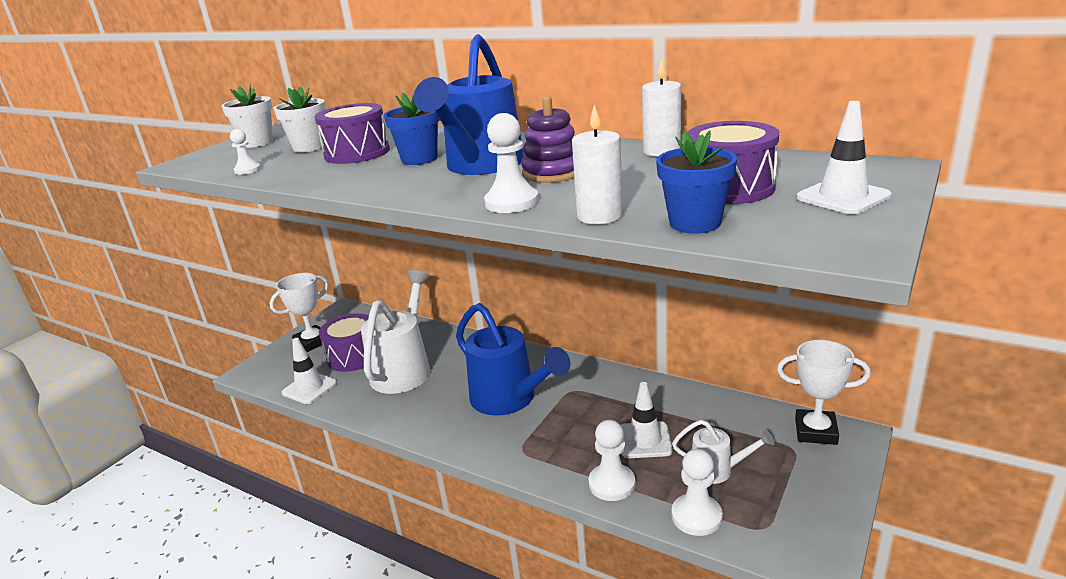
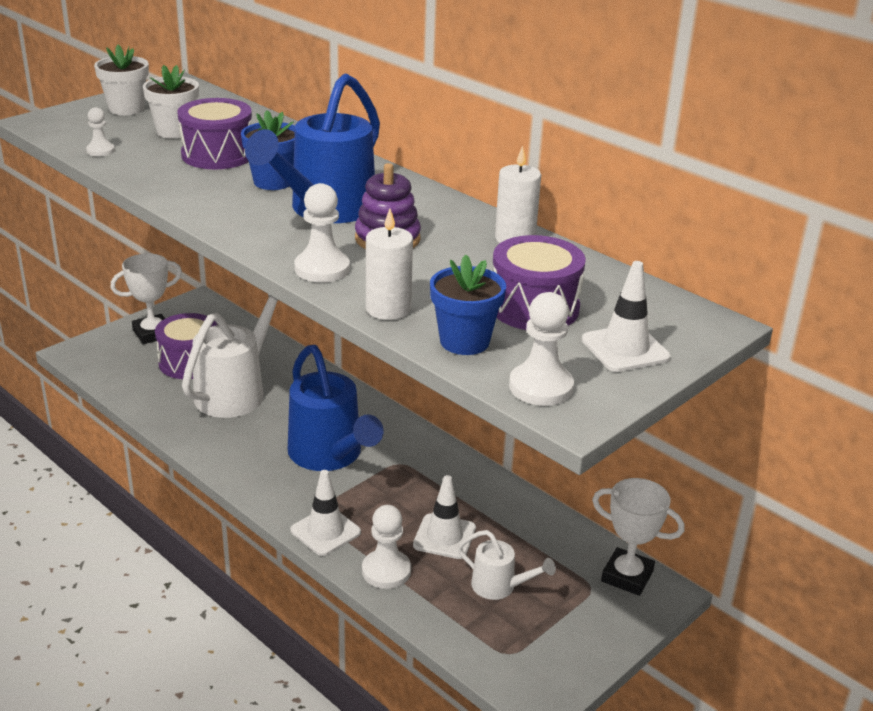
camera: 10 degrees right, 5 degrees up
white traffic cone [282,338,337,404] -> white traffic cone moved to [290,470,361,556]
white pawn [672,449,723,536] -> white pawn moved to [509,292,574,406]

